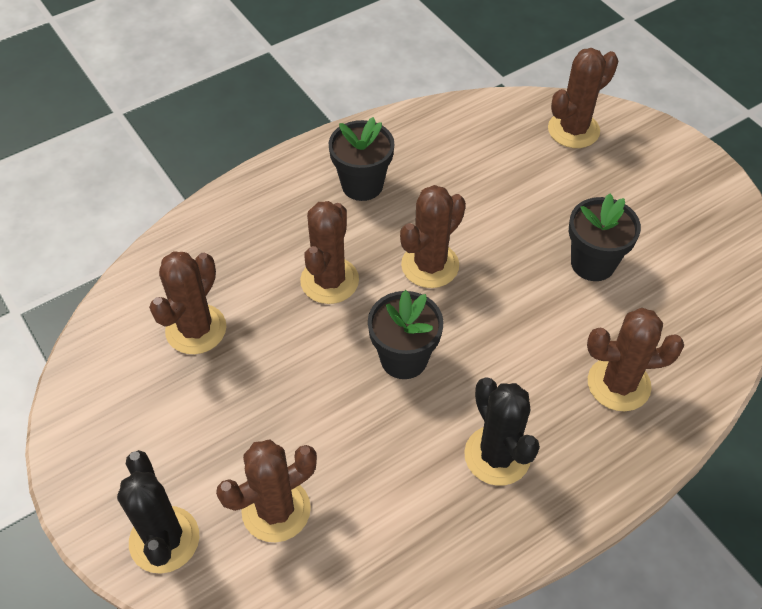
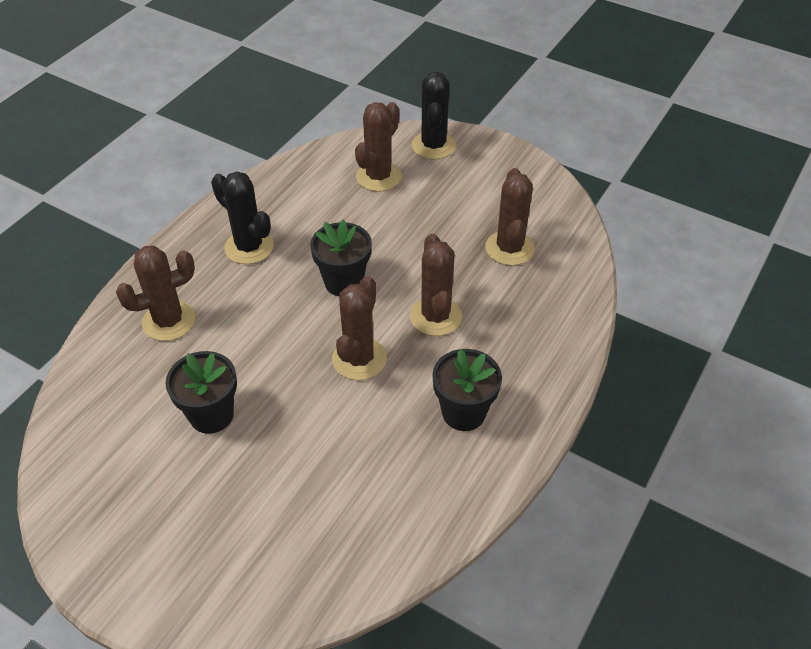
camera: 155 degrees right, 5 degrees down
black cactus [117,450,200,574] -> black cactus turned 45 degrees clockwise [412,72,456,160]
brown cactus [548,48,618,148] -> none

